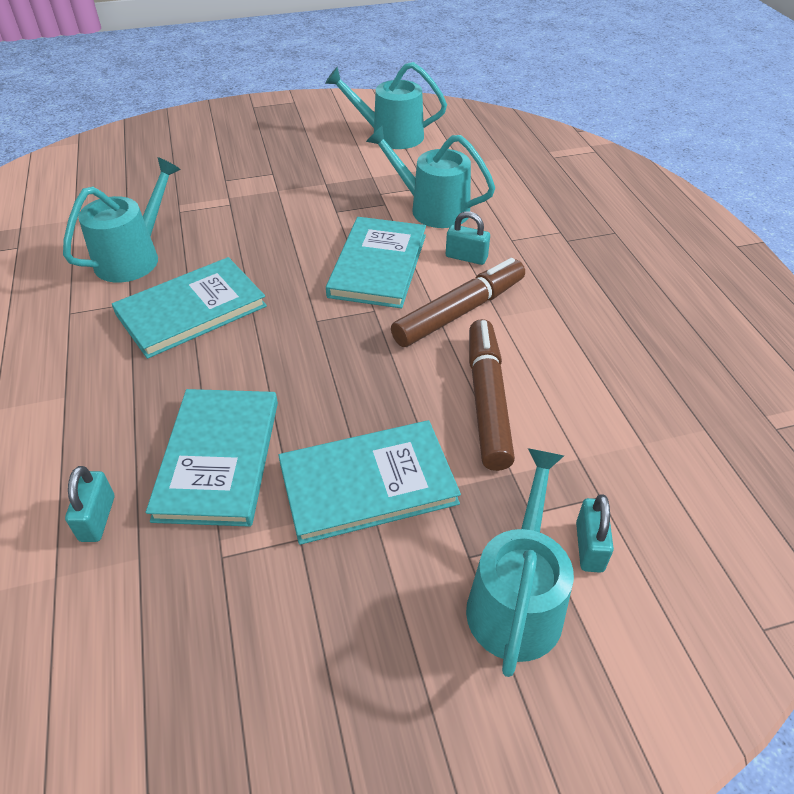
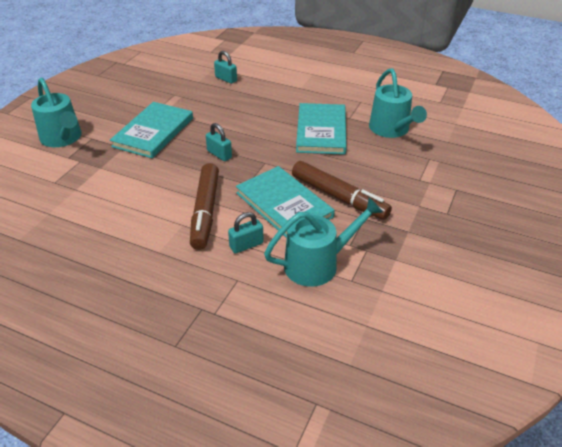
camera: 130 degrees right, 5 degrees down
turquoise book [146,389,278,527] -> none
turquoise watering can [325,62,447,149] -> none
brown marker [469,319,515,471] -> brown marker moved to [292,161,392,220]
turquoise padlock [576,494,614,573] -> turquoise padlock moved to [206,123,232,161]

